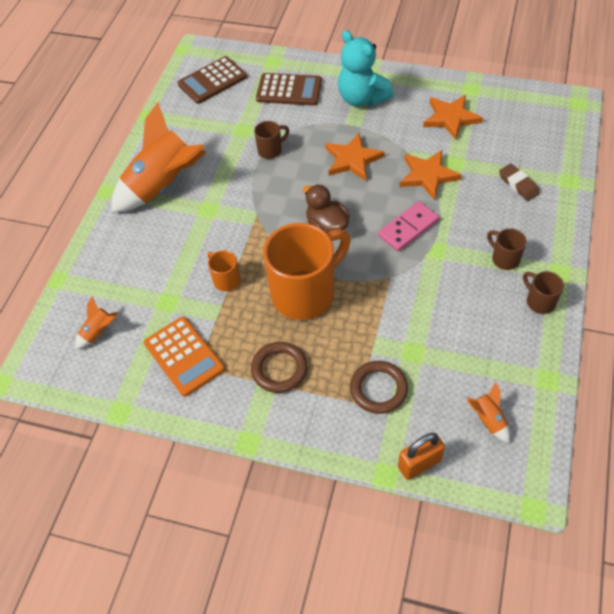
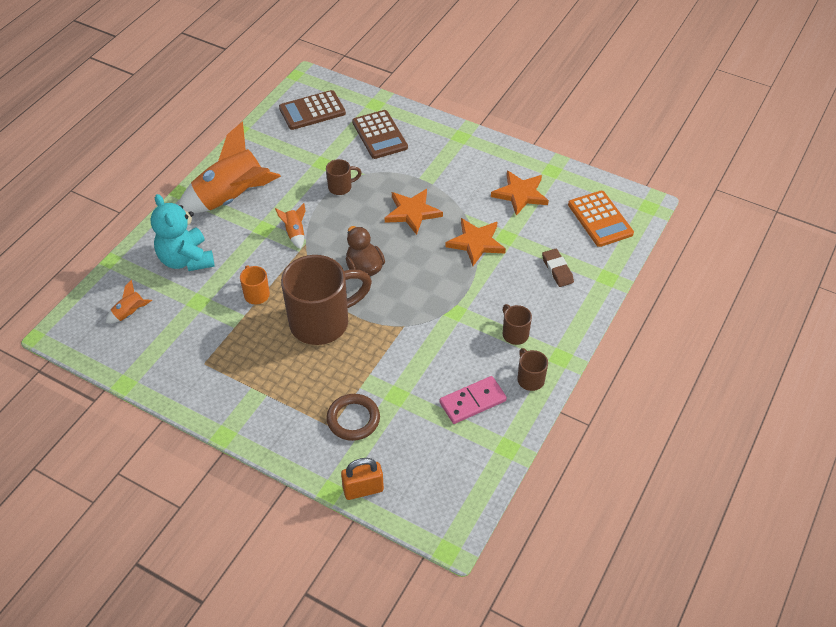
camera: 10 degrees right, 5 degrees down
orange calculator [144,316,225,397] -> orange calculator moved to [568,191,634,247]
brown ring [251,342,307,393] -> none
brown calculator [256,73,322,106] -> brown calculator turned 45 degrees clockwise [352,110,408,159]
orange mug [263,223,351,320] -> brown mug [281,255,372,345]
turquoise teddy bear [338,30,394,106] -> turquoise teddy bear moved to [151,194,215,271]
pink domino [378,201,439,252] -> pink domino moved to [439,376,507,424]
orange rocket [467,382,510,443] -> orange rocket moved to [275,203,305,249]

